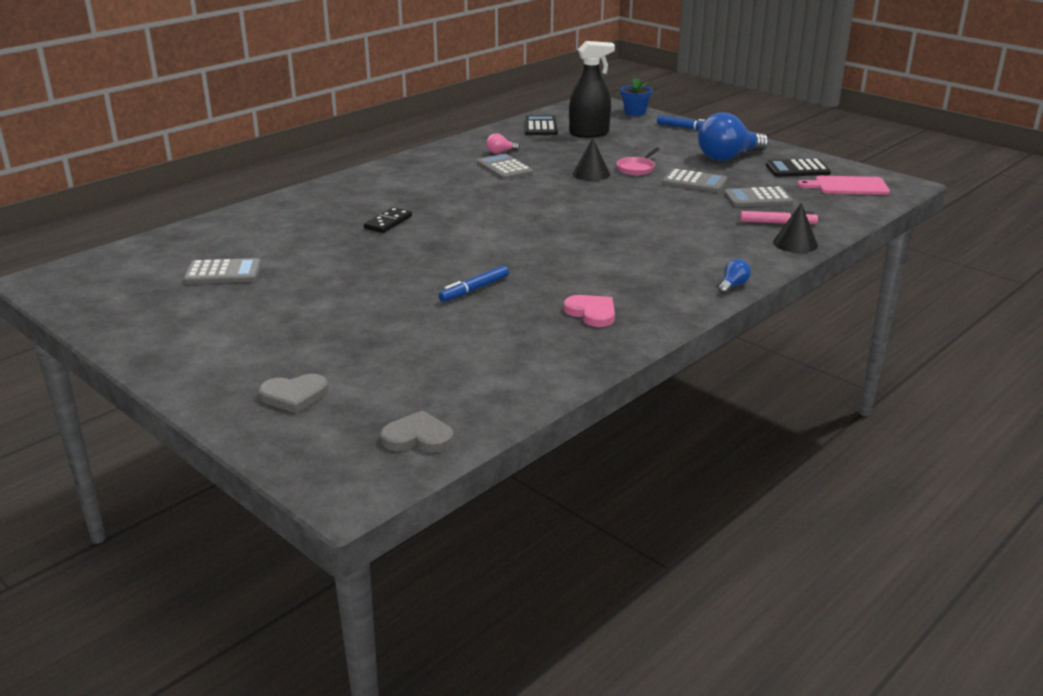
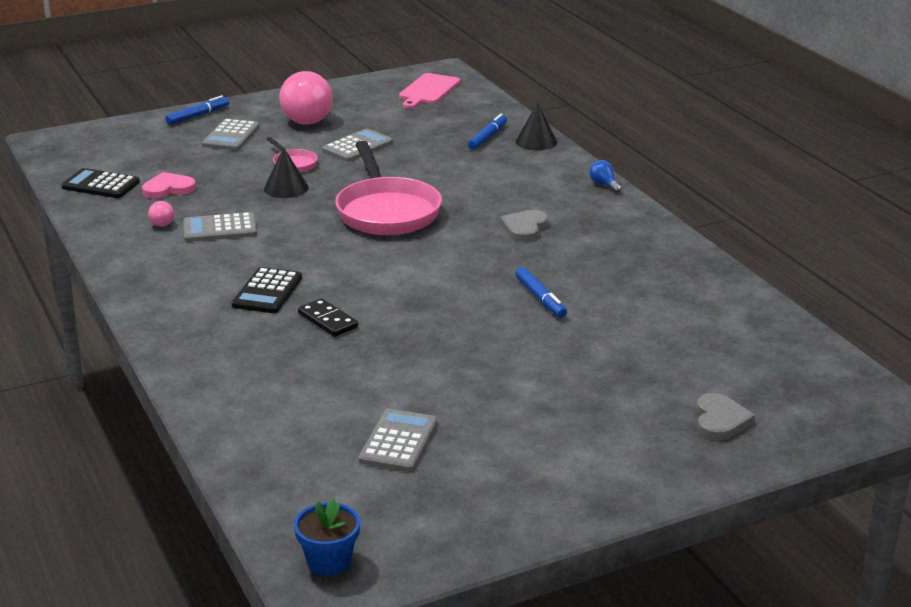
camera: 70 degrees left, 0 degrees up
grey heart [381,410,454,453] -> grey heart moved to [500,210,548,242]
pink heart [564,295,615,327] -> pink heart moved to [142,172,196,199]
black spray bottle [569,41,615,138] -> none
blue flower pot [621,78,652,116] -> blue flower pot moved to [294,498,360,576]
blue light bulb [698,112,769,161] -> pink light bulb [279,71,333,125]
grey calculator [725,187,793,207] -> grey calculator moved to [202,119,260,150]
pink marker [740,211,818,224] -> blue marker [468,114,507,150]
black calculator [766,159,831,177] -> black calculator moved to [231,267,302,313]
none -> pink pan [335,141,442,235]

